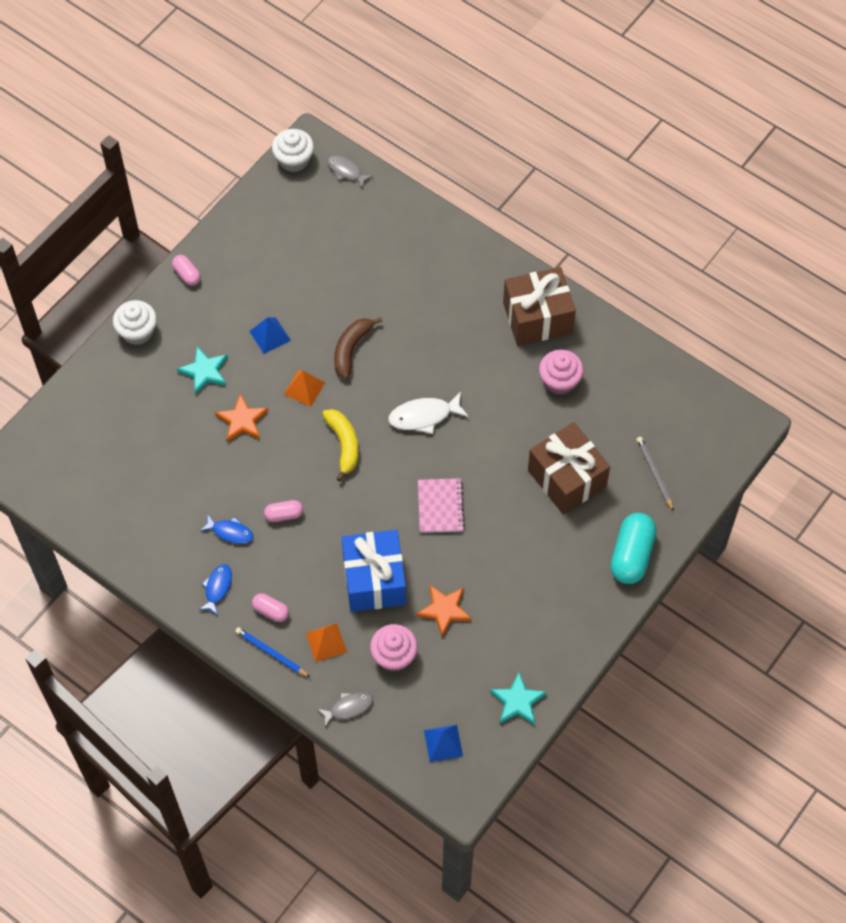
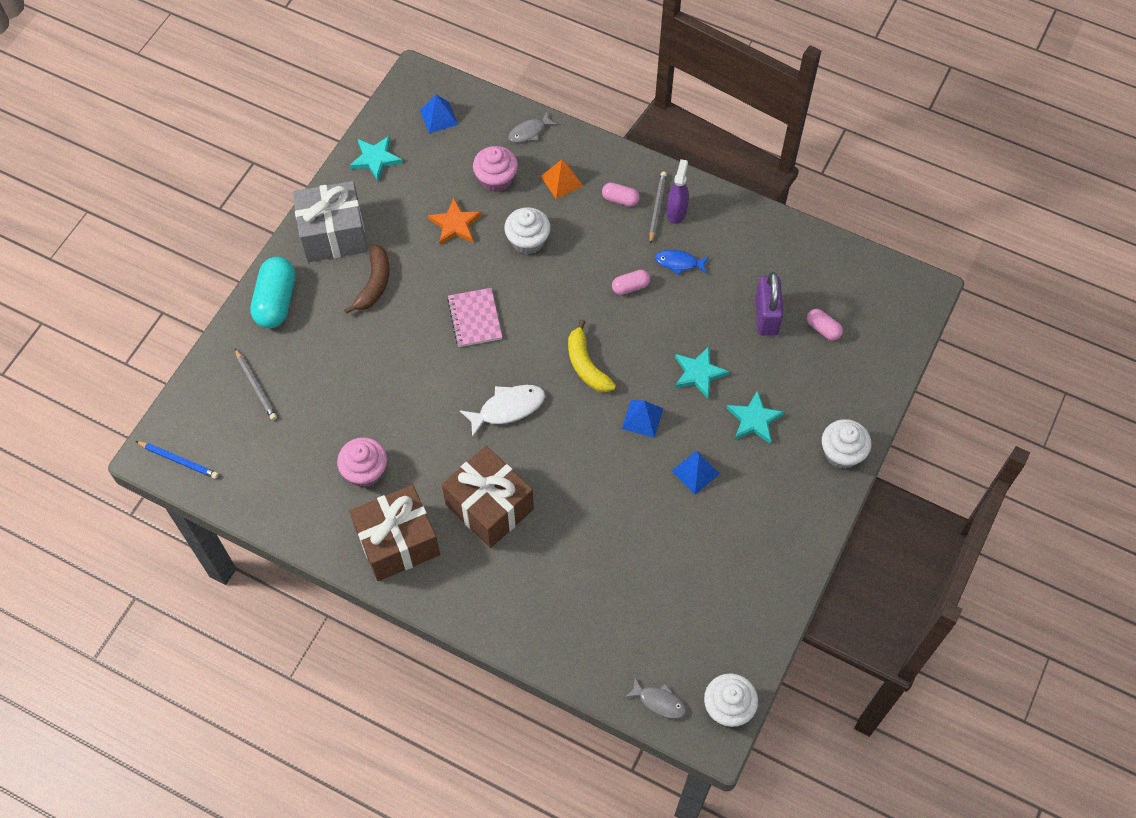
camera: 170 degrees right, 0 degrees up
pink capsule [172,255,201,286] -> pink capsule moved to [807,309,843,340]
blue fish [199,564,232,615] -> purple spray bottle [666,159,689,224]
orange star [215,394,268,442] -> turquoise star [675,346,729,399]
blue pencil [235,627,310,677] -> blue pencil moved to [136,441,219,479]
orange pyramid [284,370,326,407] -> blue pyramid [622,400,663,438]
brown banana [334,317,382,380] -> brown banana moved to [344,245,390,314]
blue gift [342,530,406,612] -> white cupcake [504,207,551,255]
brown gift [528,422,610,515] -> brown gift moved to [442,446,534,548]
none -> grey gift [293,181,368,262]
none -> grey pencil [649,172,667,244]
none -> purple padlock [755,272,783,336]

